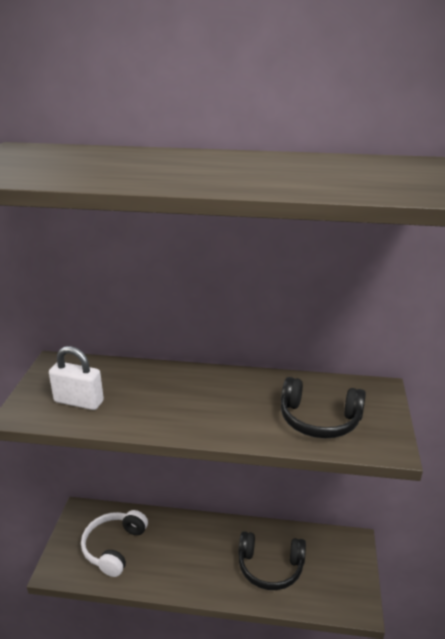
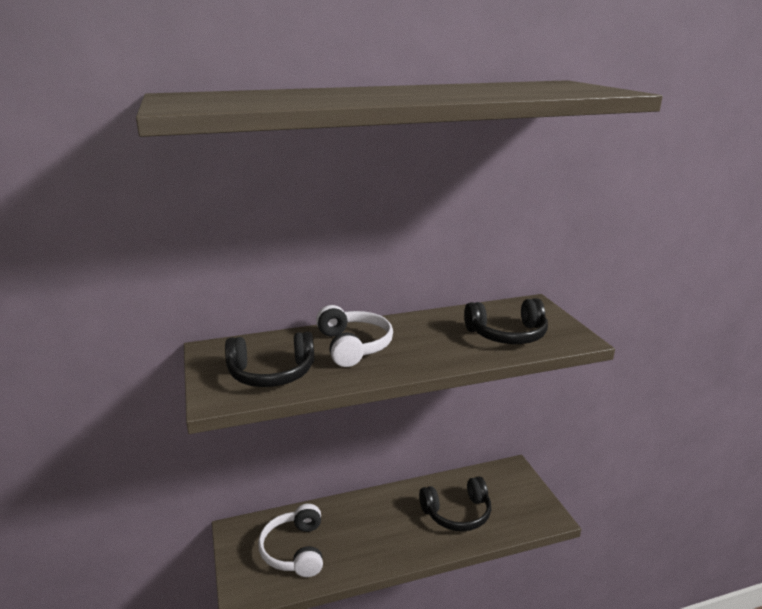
camera: 25 degrees left, 5 degrees down
white padlock [49,346,104,410] -> black headphones [225,332,314,387]
none -> white headphones [316,305,393,367]

